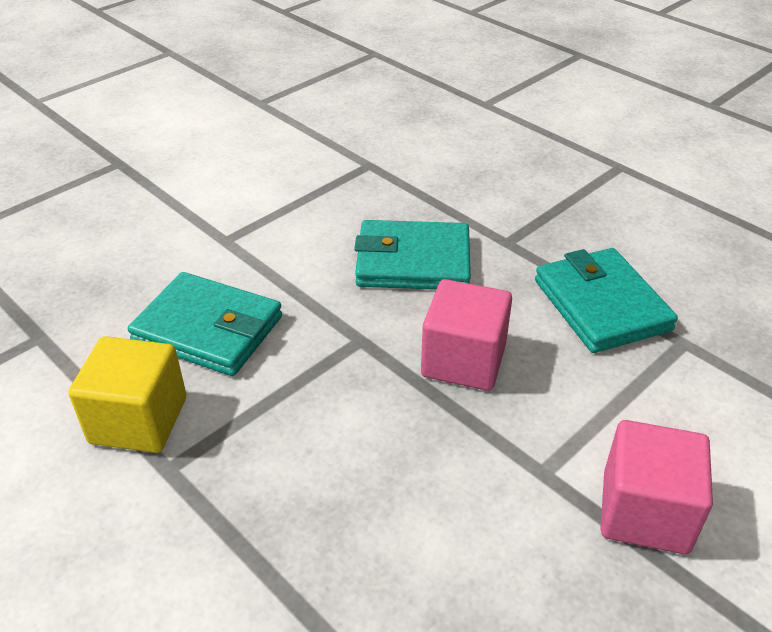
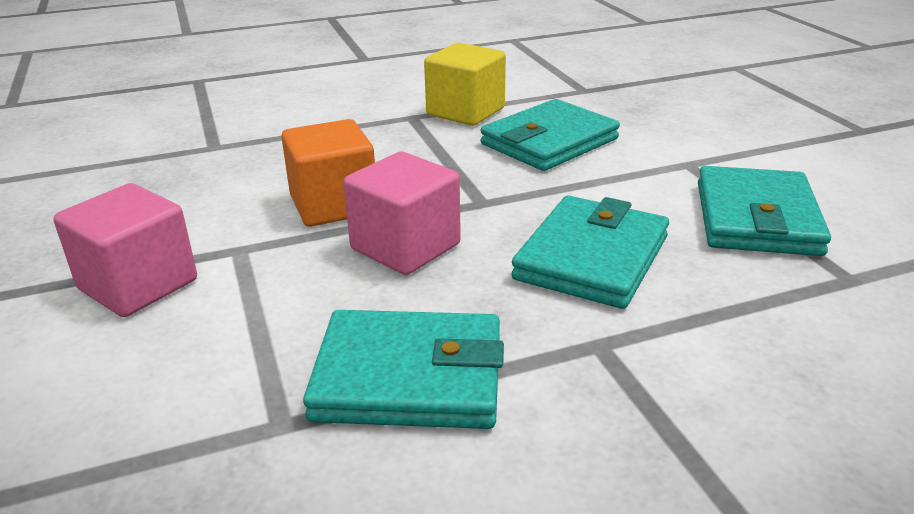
camera: 115 degrees right, 10 degrees down
none -> orange cube [281,119,375,227]
none -> turquoise wallet [698,166,831,256]

